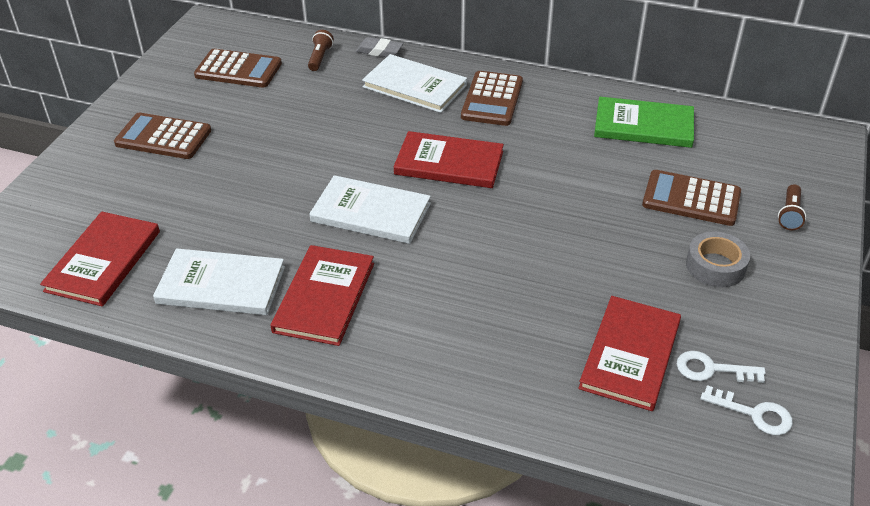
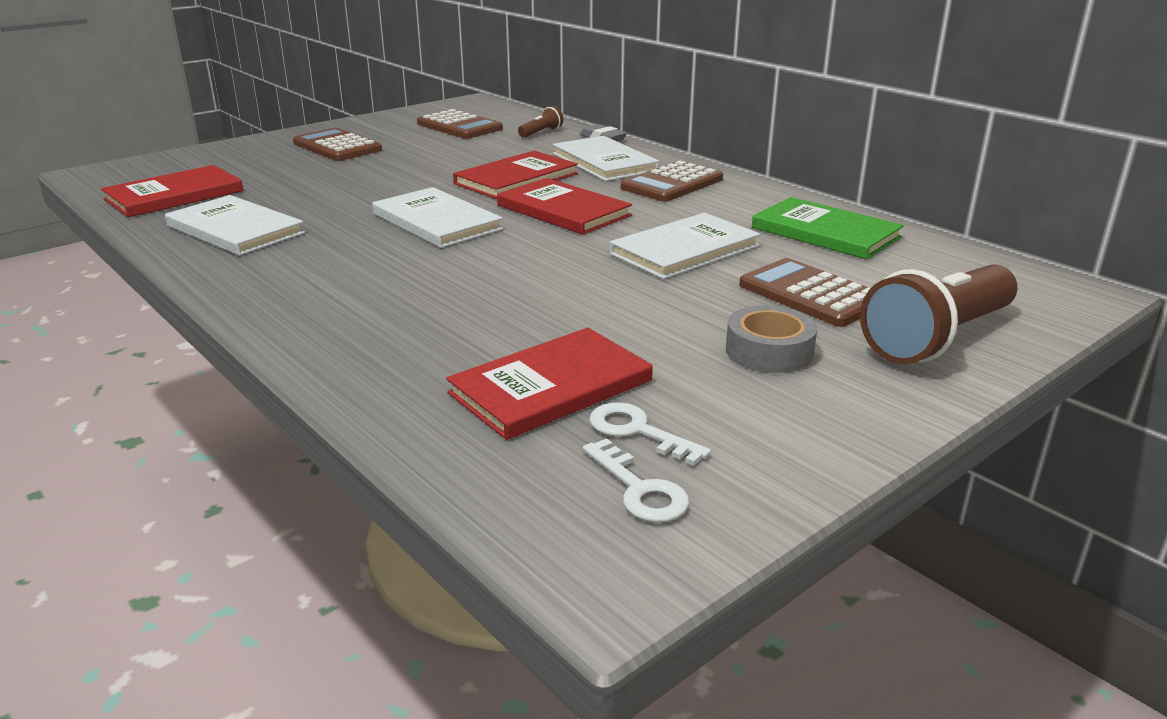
camera: 30 degrees right, 15 degrees down
red book [270,245,374,346] -> red book moved to [453,151,578,199]
brown flashlight [778,184,806,230] -> brown flashlight [860,264,1017,364], size x2.23
none -> white book [609,213,760,279]

